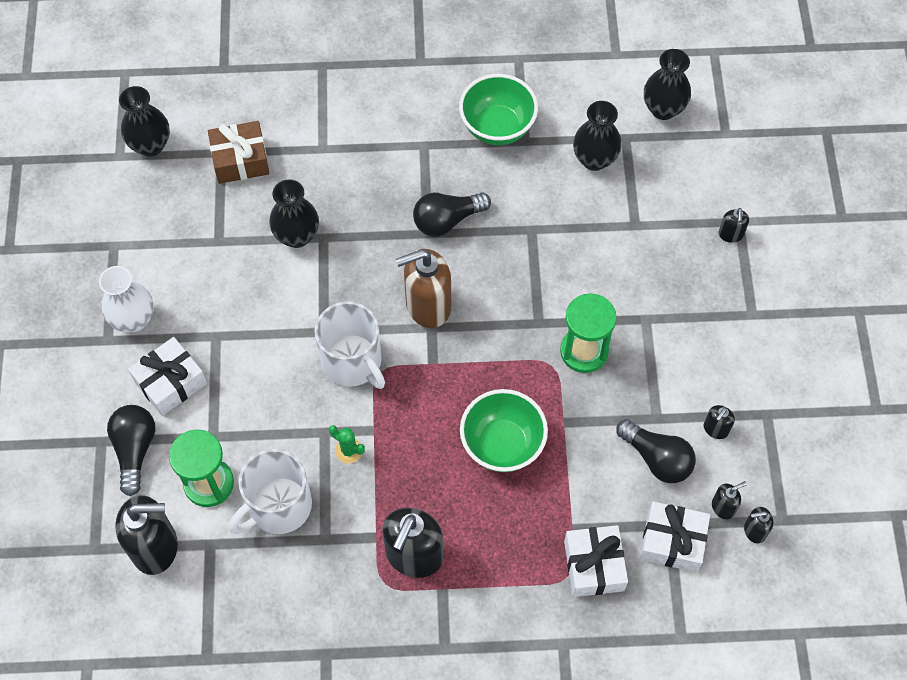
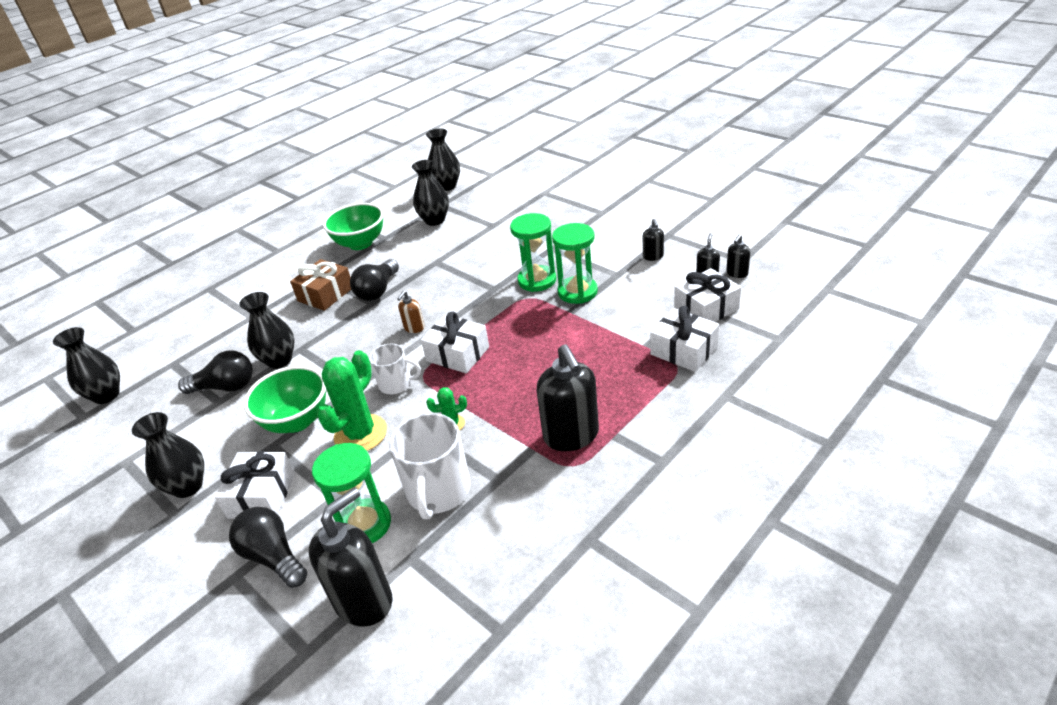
camera: 40 degrees left, 25 degrees down
white vase [99,266,153,332] -> black vase [132,412,204,498]
brown gift [208,121,269,184] -> brown gift moved to [290,259,351,311]
white mug [314,301,385,389] -> white mug [369,344,421,394], size x0.60
brown soap dispenser [396,249,451,328] -> brown soap dispenser [397,291,425,333], size x0.47
green bowl [460,389,548,472] -> green bowl moved to [244,366,326,433]
black light bulb [616,419,696,483] -> black light bulb moved to [178,350,253,394]
black soap dispenser [719,208,749,243] -> none
none -> green cactus [317,350,387,451]
none -> white gift [421,312,489,373]
none -> green hourglass [552,223,598,304]

